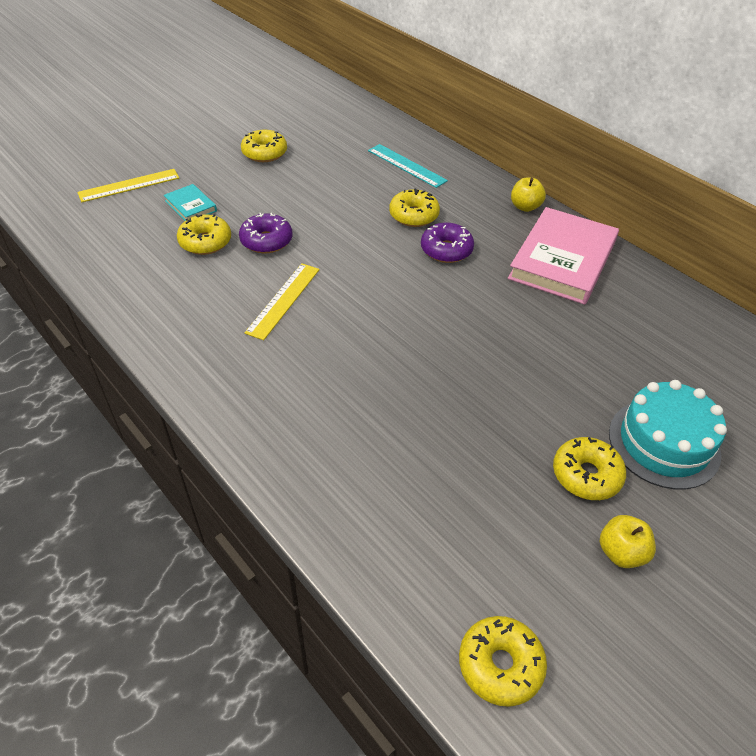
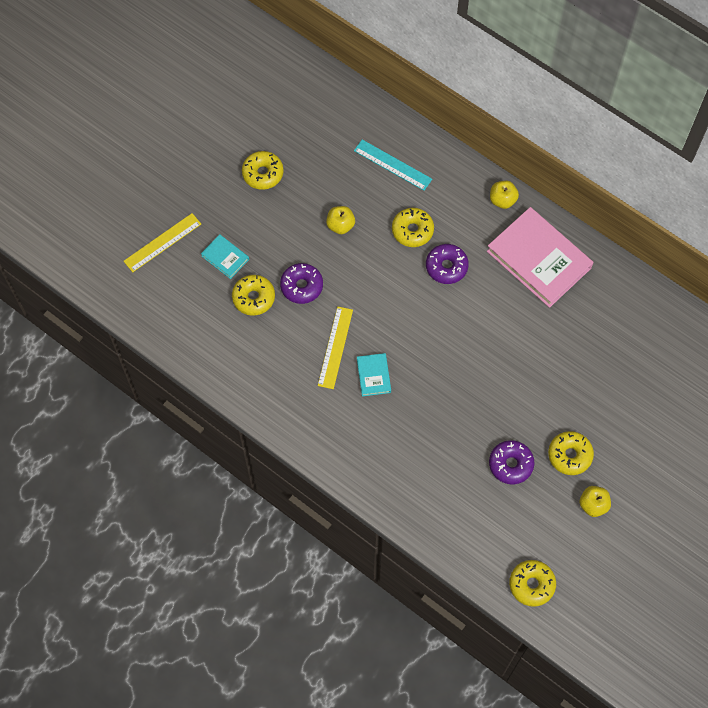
camera: 10 degrees left, 20 degrees up
pink book [508,207,619,305] -> pink book turned 60 degrees counterclockwise [487,207,594,308]
turquoise cake [609,380,727,489] -> none
none -> yellow apple [326,206,355,234]
none -> turquoise book [357,353,391,396]
none -> purple donut [489,440,534,484]

